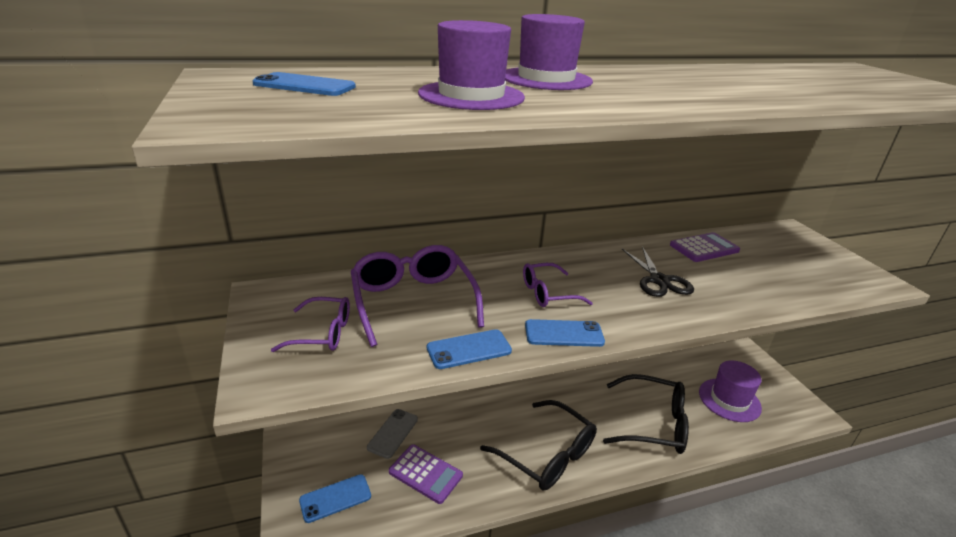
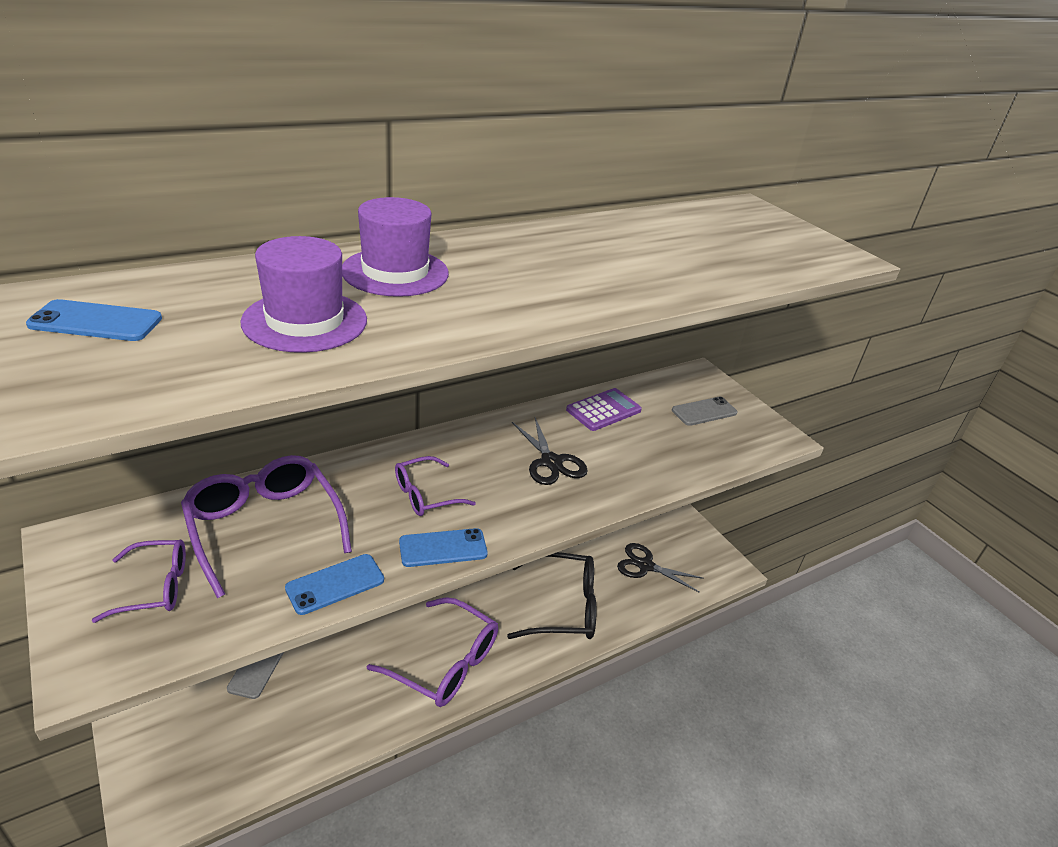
camera: 15 degrees left, 5 degrees up
blue phone [299,474,371,523] -> none
purple calculator [389,444,463,504] -> none
black glasses [480,400,597,491] -> purple glasses [367,597,498,707]
purple hat [699,360,762,422] -> black scissors [617,543,704,593]
none -> grey phone [672,397,737,426]

